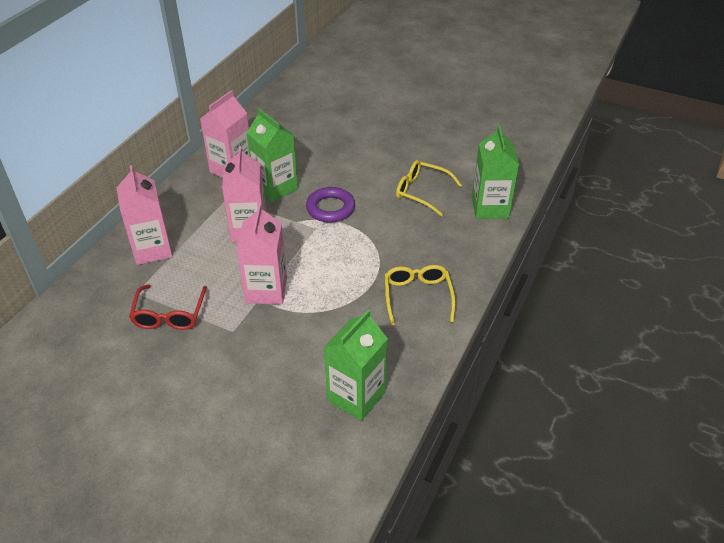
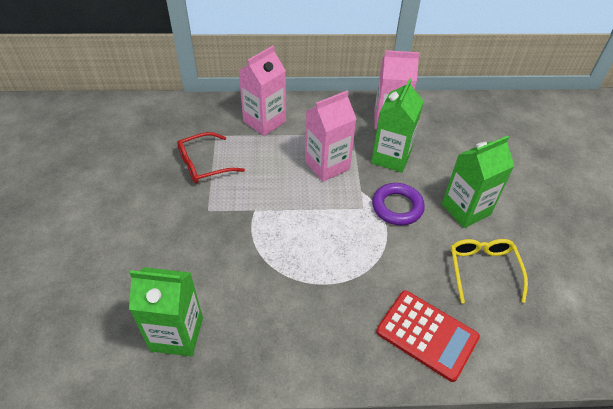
camera: 60 degrees right, 5 degrees up
pink carton [236,204,287,305] -> none
yellow glasses [385,265,456,326] -> none
green carton [472,125,519,219] -> green carton moved to [442,136,514,228]
none -> red calculator [376,290,480,382]

